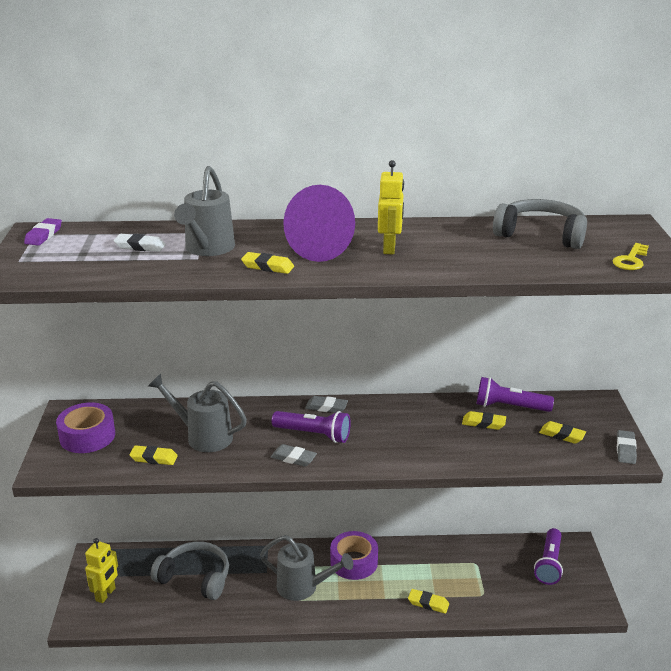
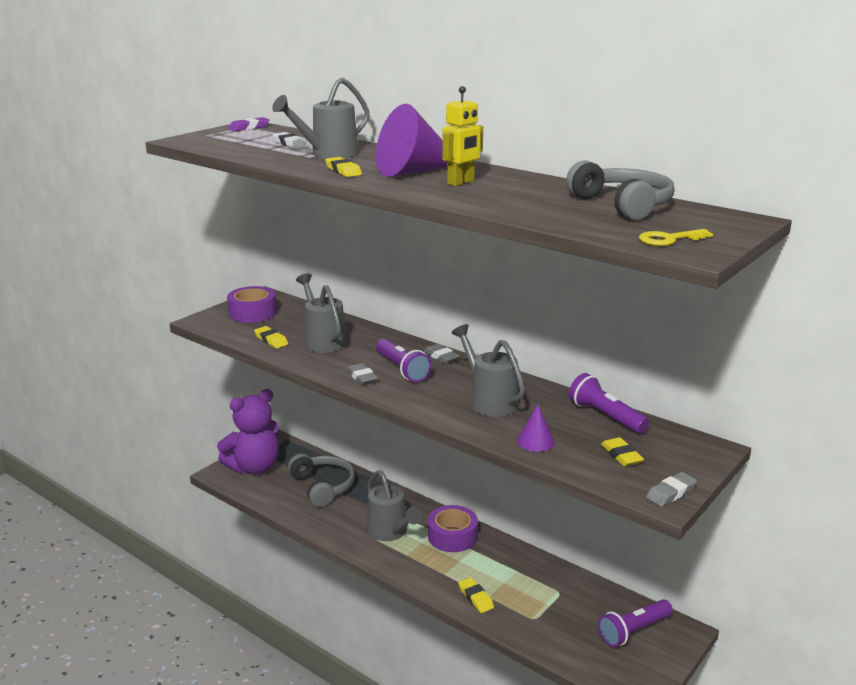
camera: 40 degrees right, 5 degrees down
yellow robot [85,538,118,603] -> purple teddy bear [217,389,279,474]
yellow eraser [462,411,506,430] -> none
none -> grey watering can [452,324,525,417]
none -> purple cone [517,404,555,452]

